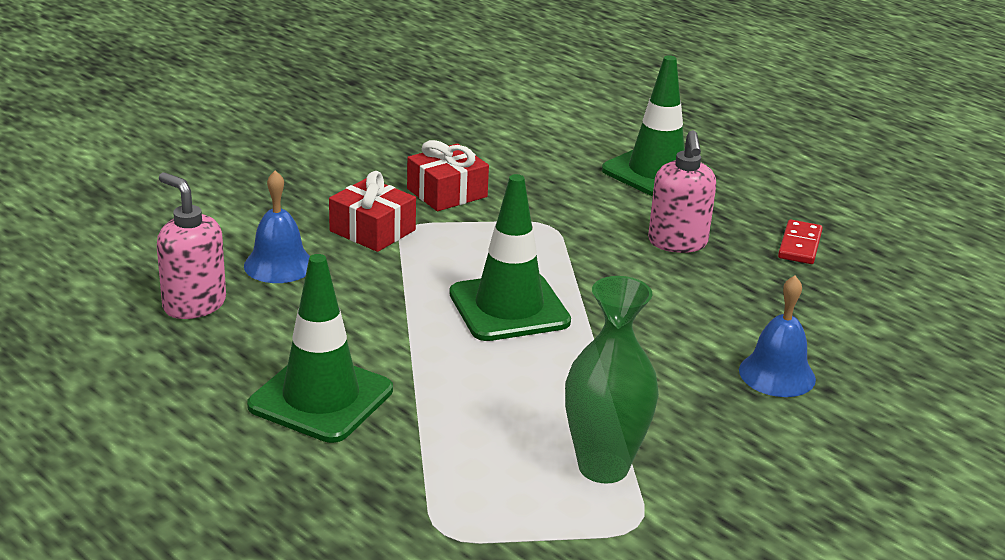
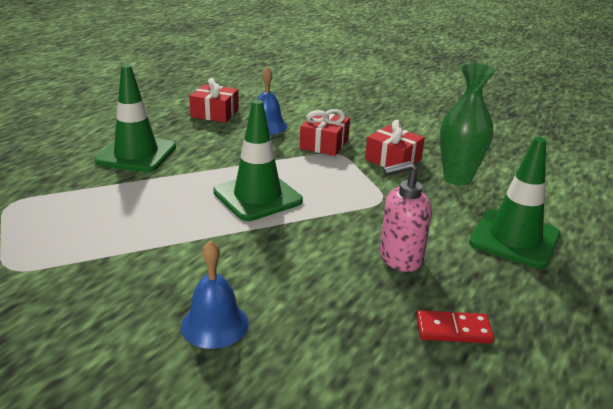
camera: 75 degrees right, 0 degrees up
pink soap dispenser [157,172,226,319] -> red gift [189,78,239,123]
green vase [565,276,659,484] -> green vase moved to [440,63,496,186]

